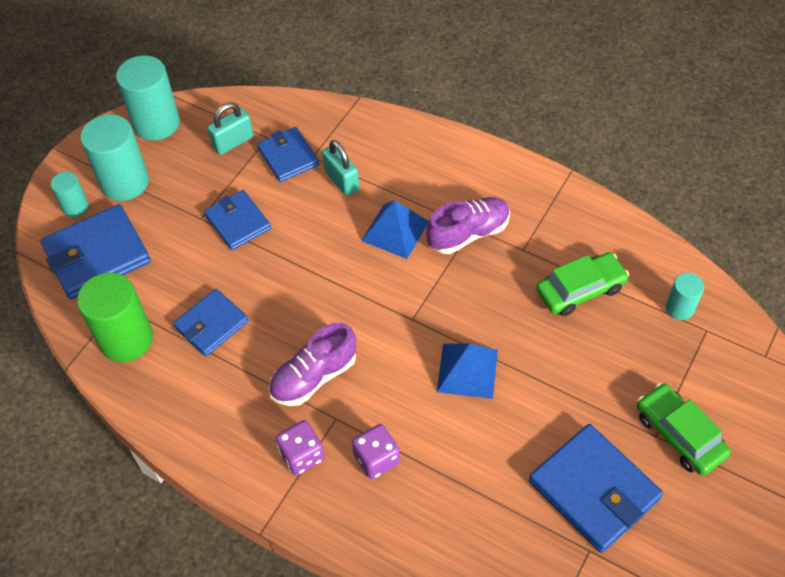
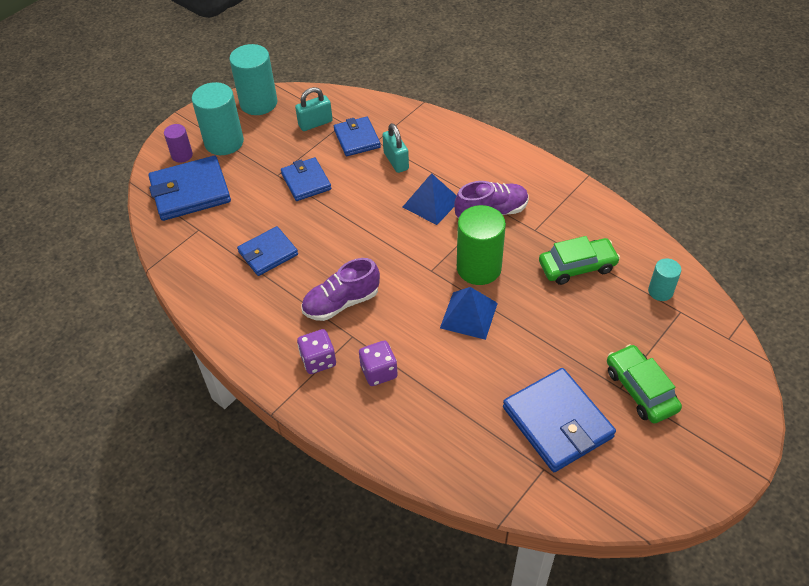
camera: 10 degrees right, 5 degrees down
turquoise cylinder [51,172,89,217] -> purple cylinder [164,124,193,163]
green cylinder [77,273,153,362] -> green cylinder moved to [457,205,506,285]

